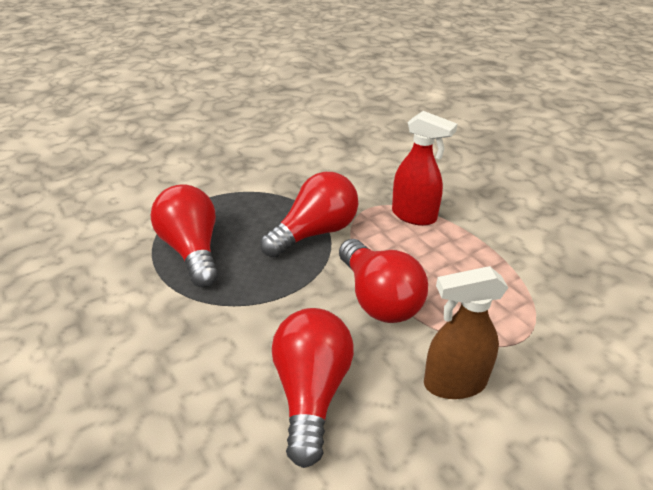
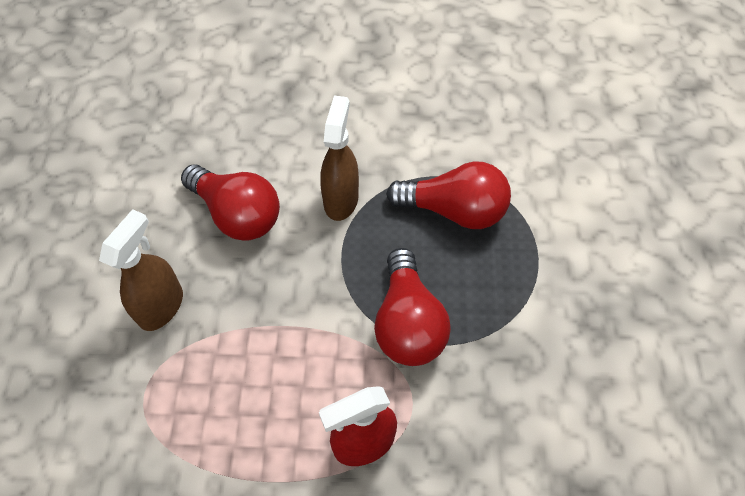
camera: 125 degrees right, 20 degrees up
red light bulb [339,239,428,323] -> none
none -> brown spray bottle [320,95,359,221]

